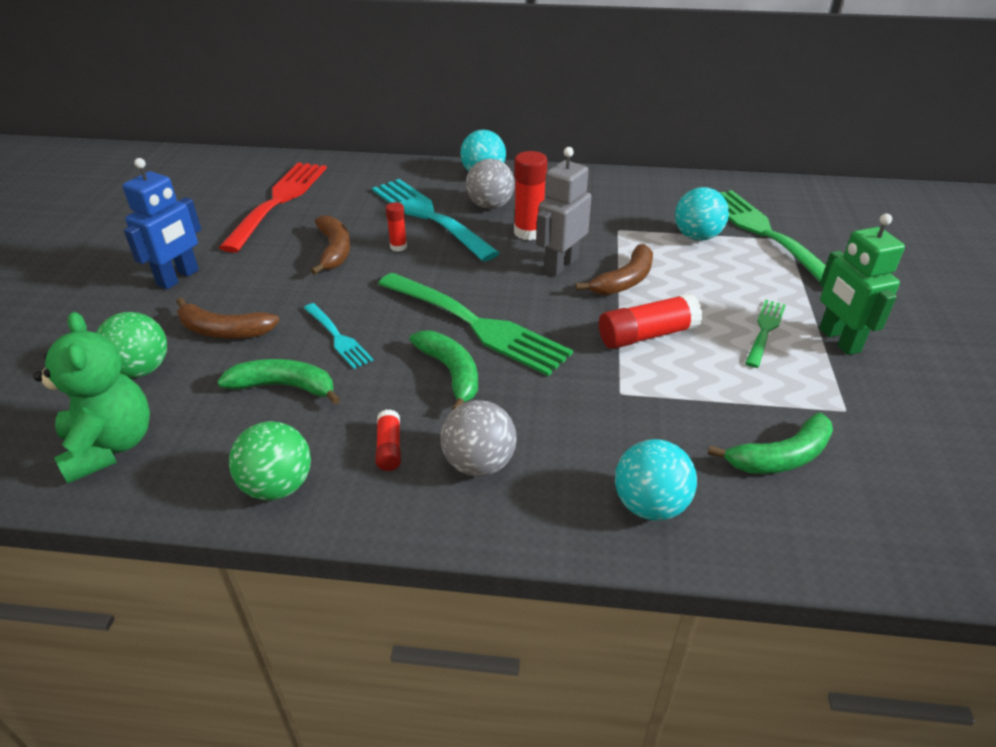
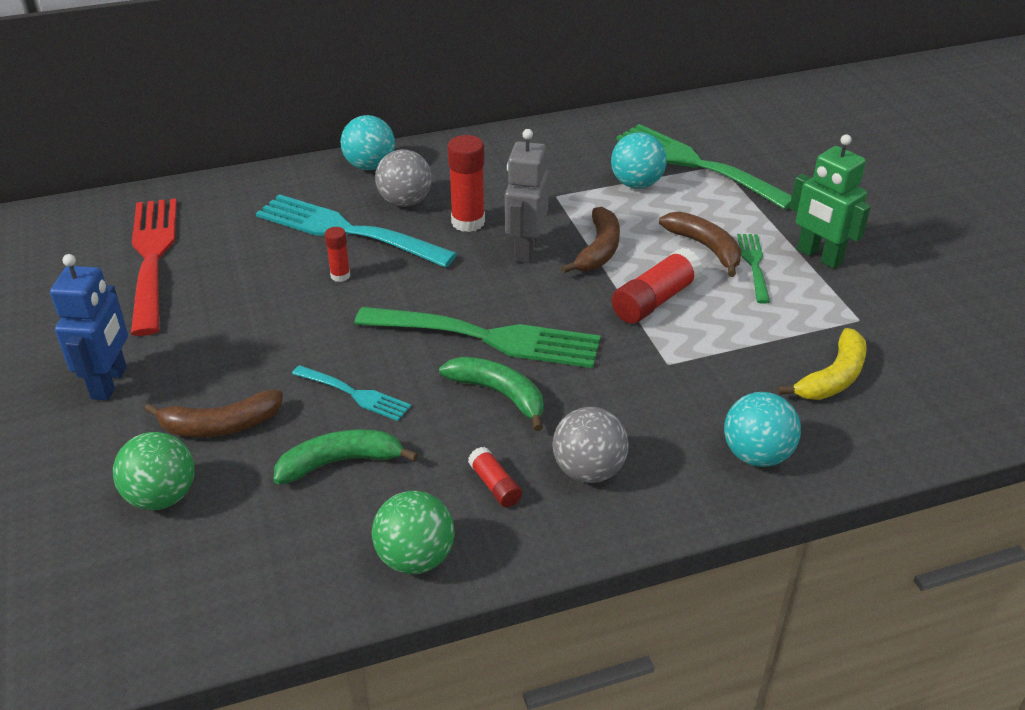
camera: 25 degrees left, 0 degrees up
green teddy bear [33,312,150,483] -> none
brown banana [311,215,350,275] -> brown banana moved to [659,211,741,277]
green banana [708,412,833,474] -> yellow banana [778,328,867,400]

